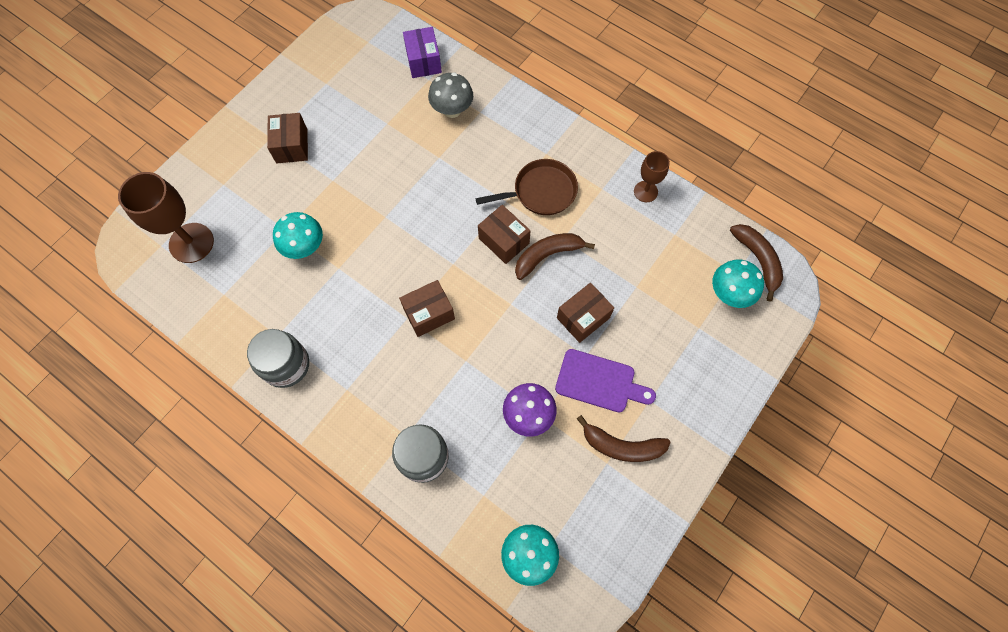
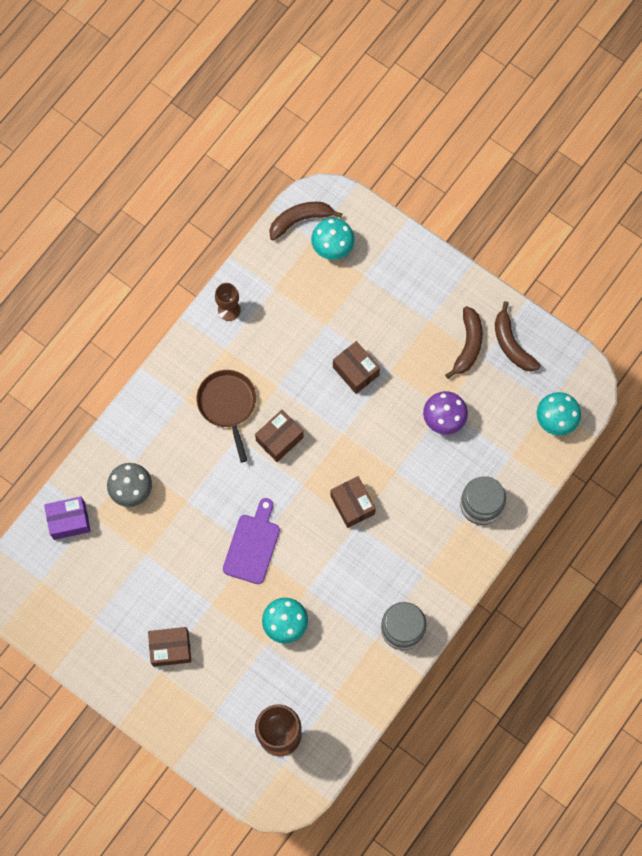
camera: 90 degrees left, 5 degrees up
brown banana [515,233,595,280] -> brown banana moved to [495,301,541,372]
purple cutting board [555,349,656,412] -> purple cutting board moved to [223,498,280,584]

